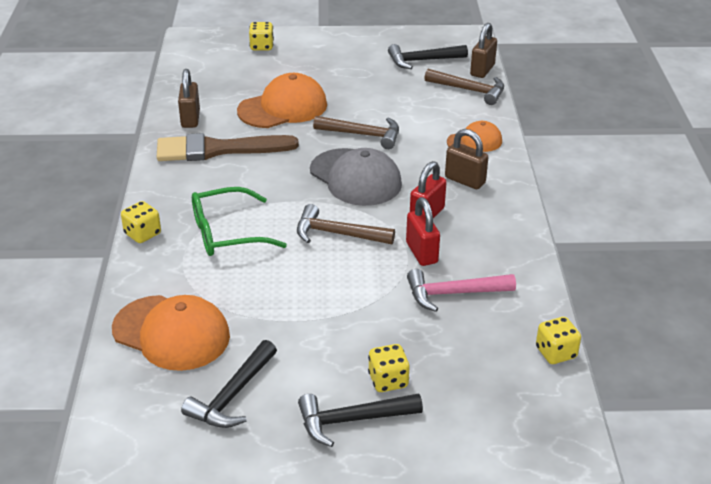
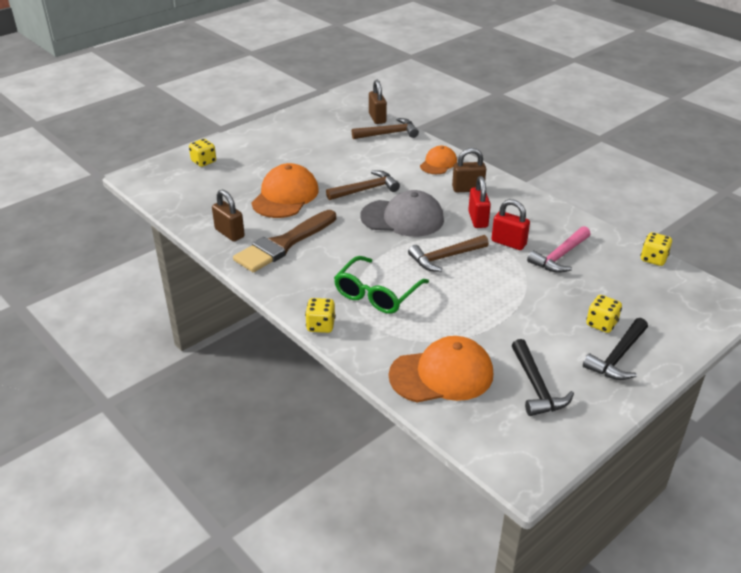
camera: 40 degrees left, 0 degrees up
black hammer [388,44,468,69] -> none

